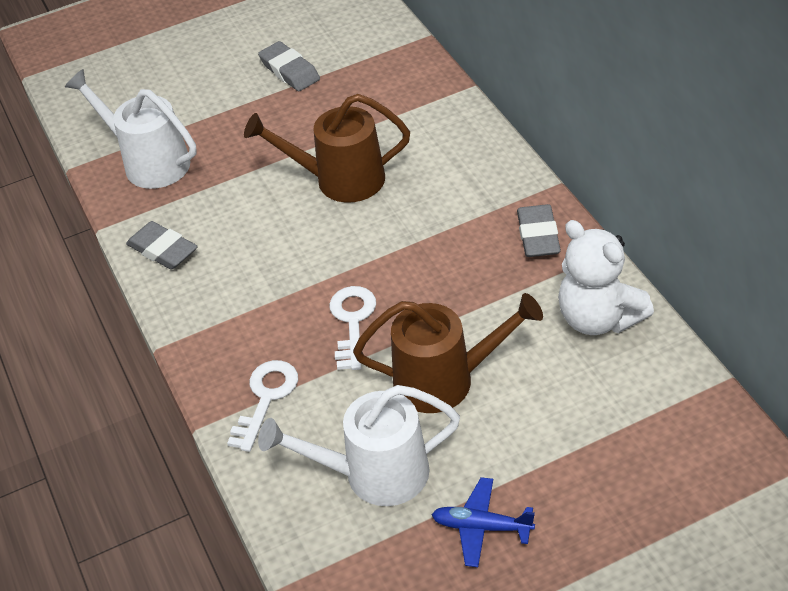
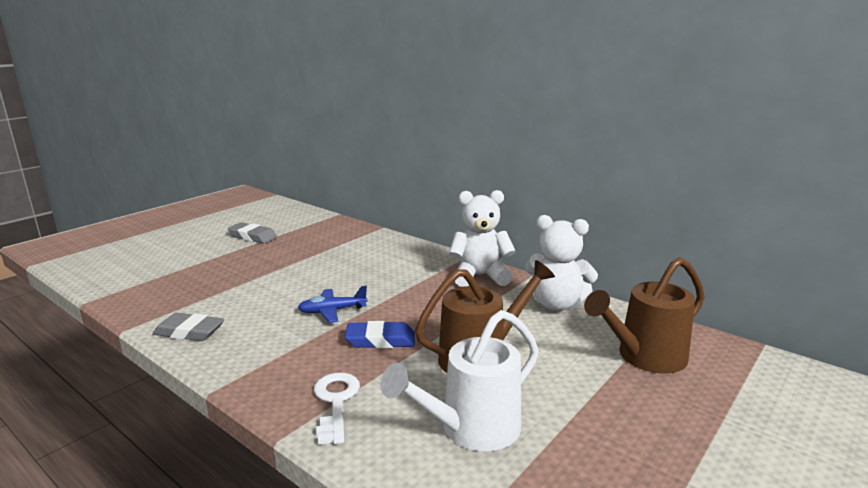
camera: 30 degrees left, 25 degrees down
white watering can [65,69,197,189] -> none
brown watering can [244,94,410,203] -> brown watering can moved to [584,257,704,374]
white key [329,286,376,370] -> blue eraser [345,321,415,348]
blue plane [432,477,535,567] -> blue plane moved to [298,286,368,323]
grey eraser [517,204,561,257] -> white teddy bear [449,190,516,287]

